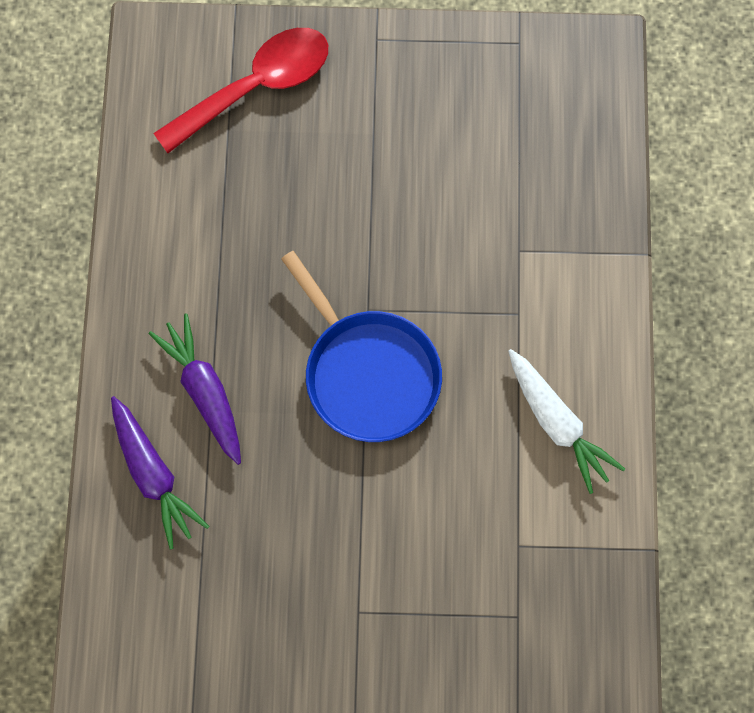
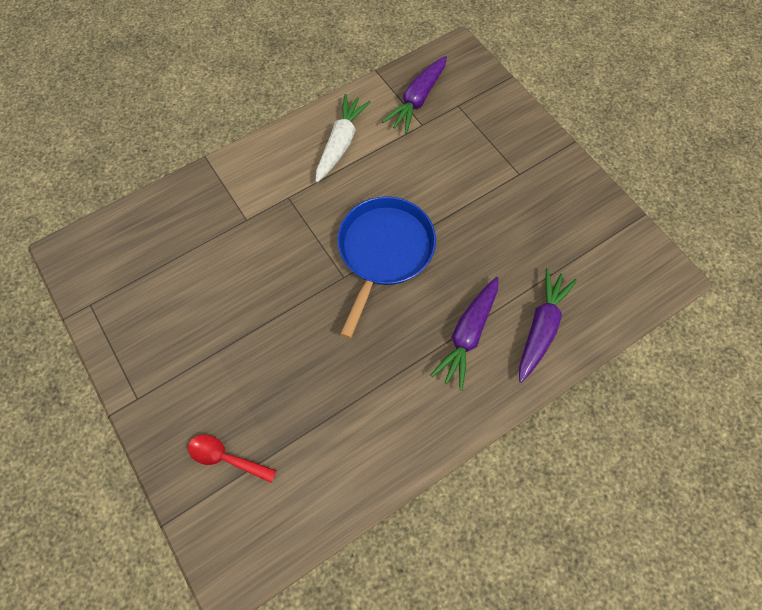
camera: 125 degrees left, 5 degrees down
red spoon [153,28,328,153] -> red spoon [188,435,277,483], size x0.53
none -> purple carrot [382,56,447,134]

